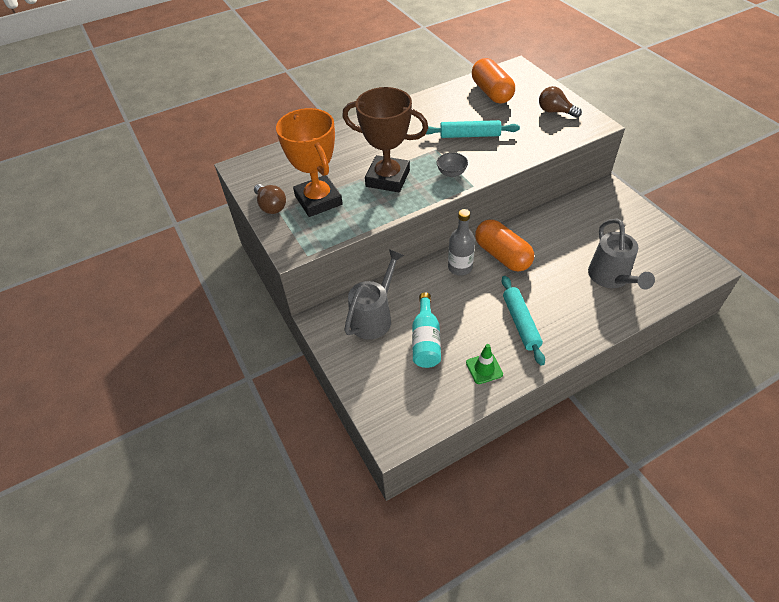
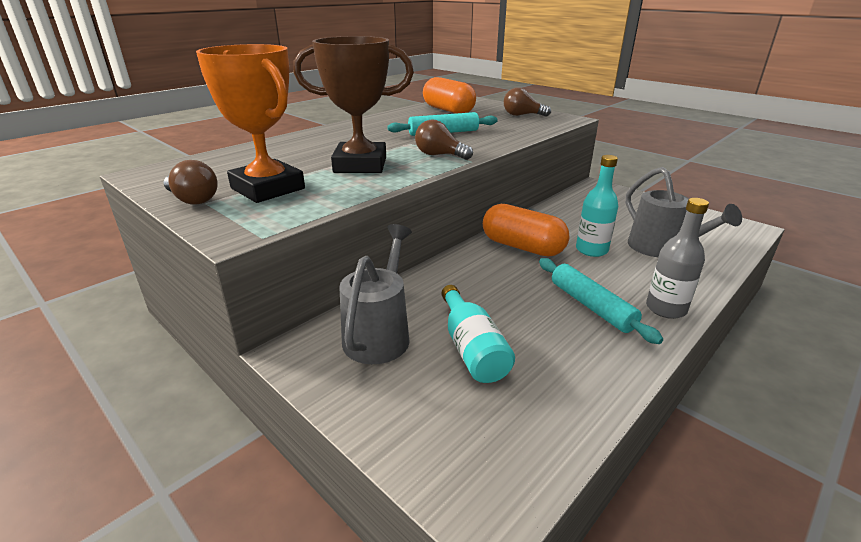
camera: 20 degrees left, 20 degrees down
grey bowl [437,153,468,177] -> brown light bulb [415,120,473,160]
grey bottle [448,209,475,276] -> grey bottle moved to [646,198,709,319]
green traffic cone [466,344,503,384] -> none
none -> turquoise bottle [576,155,618,257]

